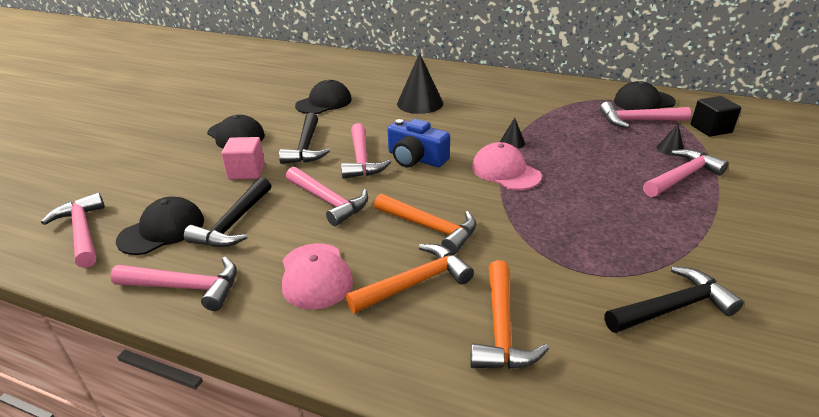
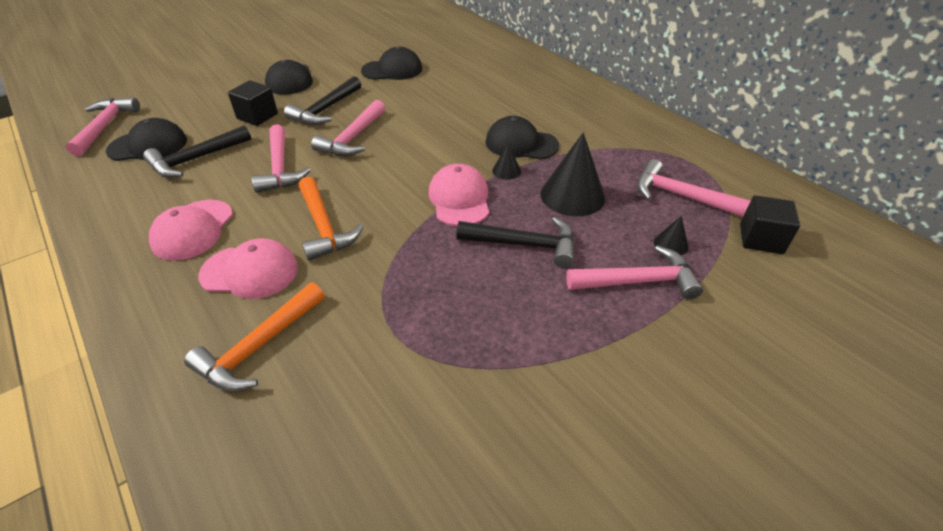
camera: 30 degrees right, 10 degrees up
pink hammer [110,257,237,311] -> none
pink cube [221,137,265,180] -> black cube [228,80,278,126]
orange hammer [346,244,474,314] -> pink cap [199,238,298,299]
blue camera [387,119,450,168] -> none
black cone [397,53,443,114] -> black cone moved to [540,132,605,216]
black hammer [605,266,743,333] -> black hammer moved to [456,217,575,268]
black cap [614,81,676,110] -> black cap moved to [486,116,559,160]

